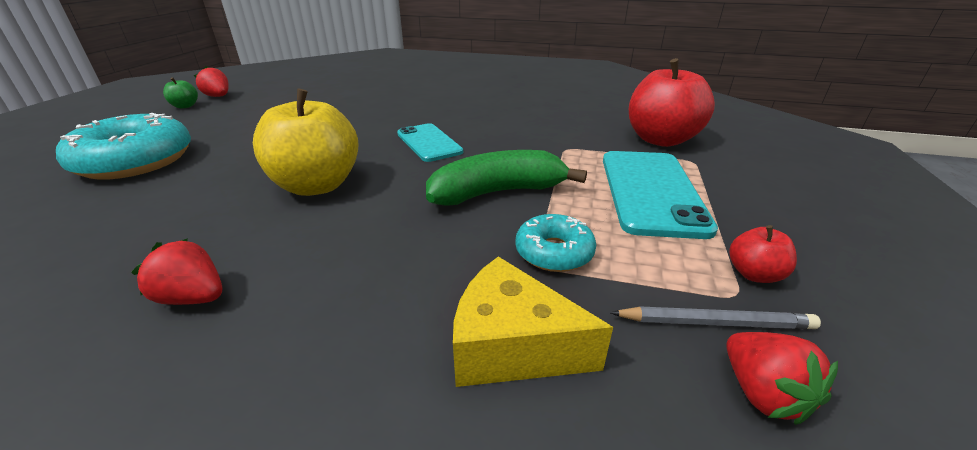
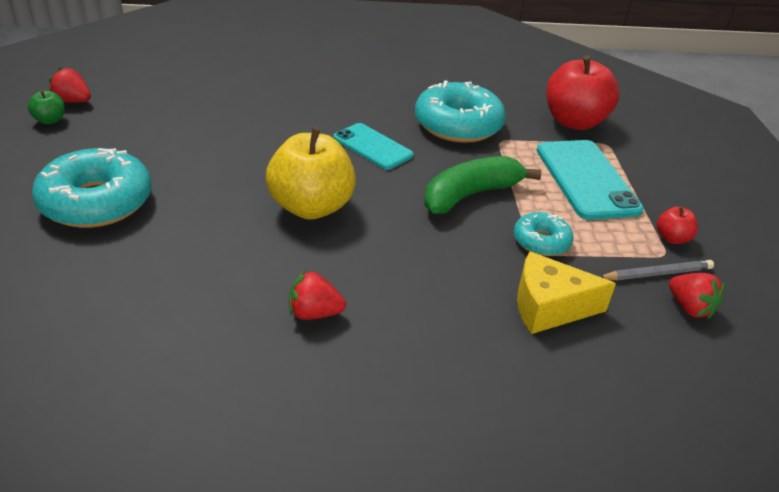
camera: 20 degrees left, 5 degrees up
none -> turquoise donut [415,81,506,143]

